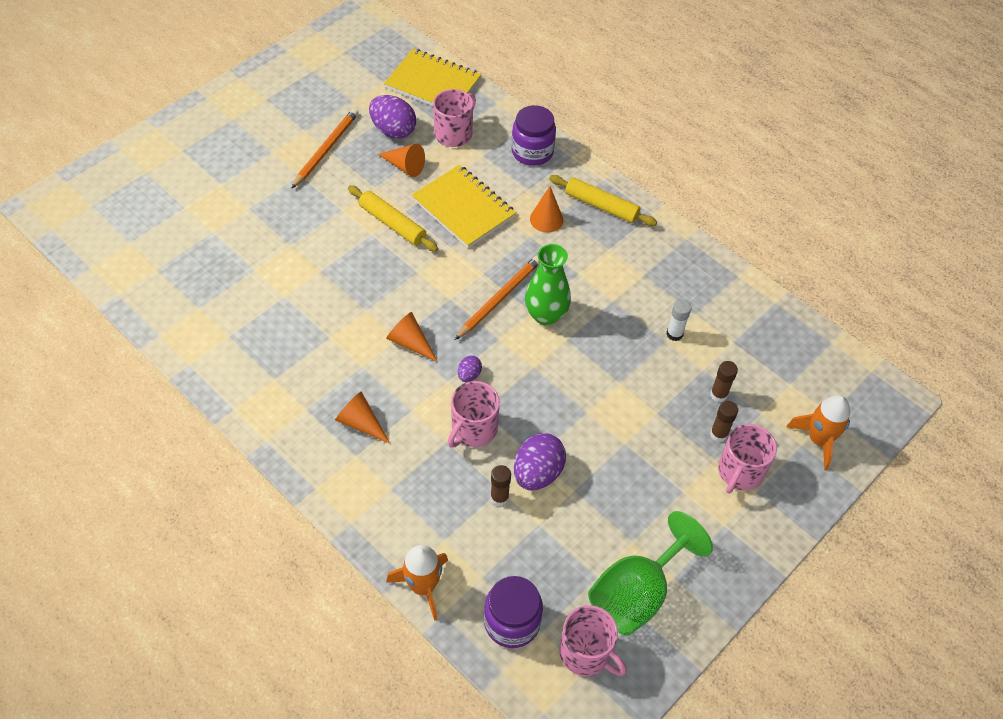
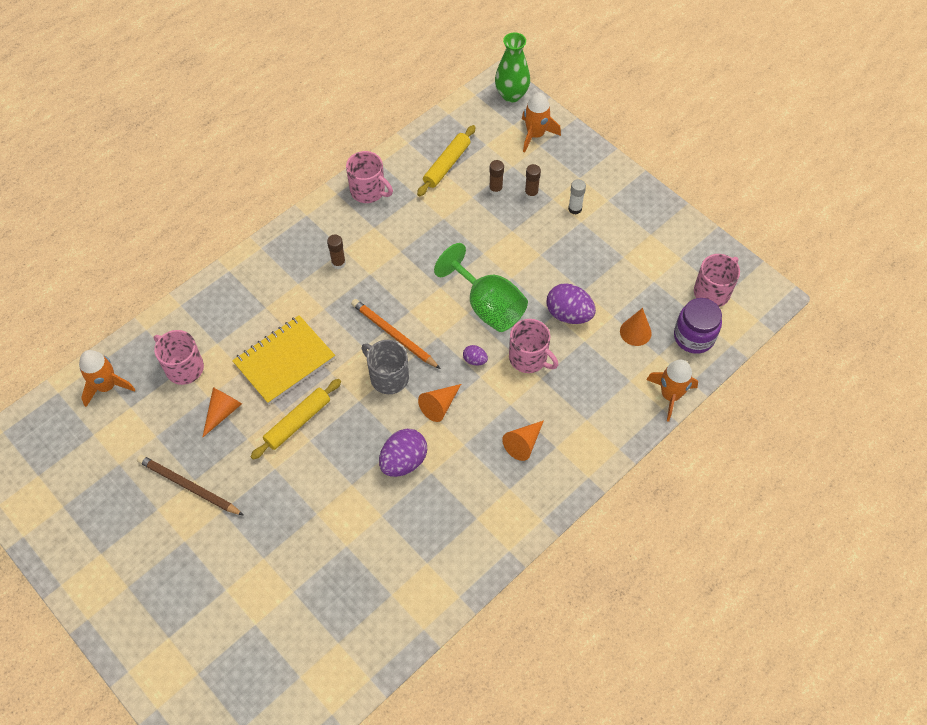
camera: 85 degrees left, 5 degrees up
orange pencil [291,108,359,189] -> brown pencil [137,455,244,516]
purple egg [369,95,416,139] -> purple egg moved to [379,429,427,477]
yellow notebook [384,49,481,106] -> orange rocket [79,350,136,407]
brown glue stick [490,465,511,506] -> brown glue stick moved to [327,235,346,269]
purple jar [512,105,556,166] -> none
green vase [525,244,571,325] -> green vase moved to [495,32,530,102]
orange cone [530,186,563,232] -> orange cone moved to [620,308,652,346]
yellow rolling pin [549,175,657,226] -> yellow rolling pin moved to [417,125,476,196]
green goblet [588,511,713,635] -> green goblet moved to [434,243,528,332]
white glue stick [666,300,691,341] -> white glue stick moved to [568,179,586,215]
pink mug [718,424,777,494] -> pink mug moved to [346,151,393,203]
none -> grey mug [362,340,409,394]

